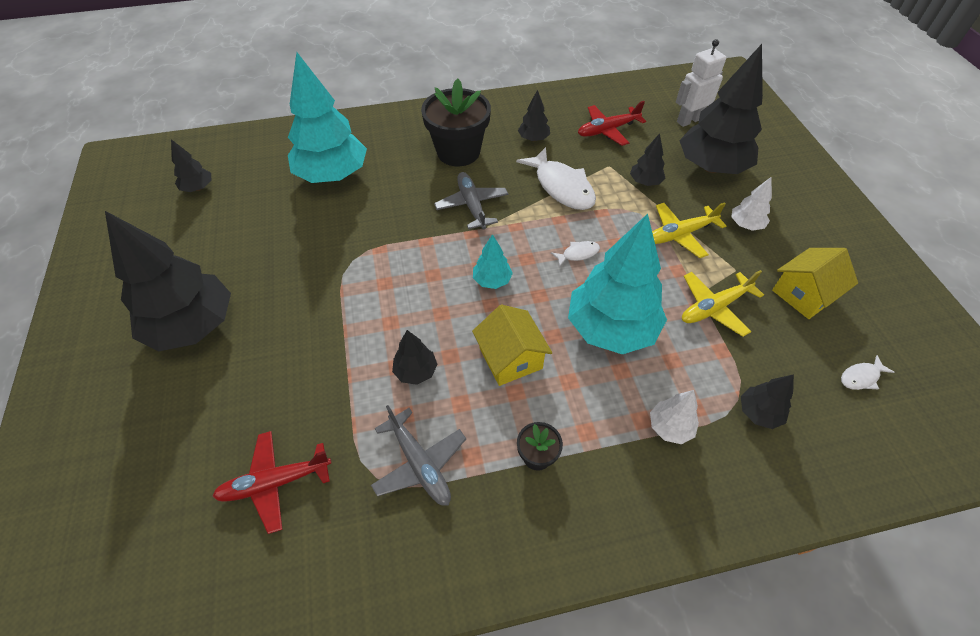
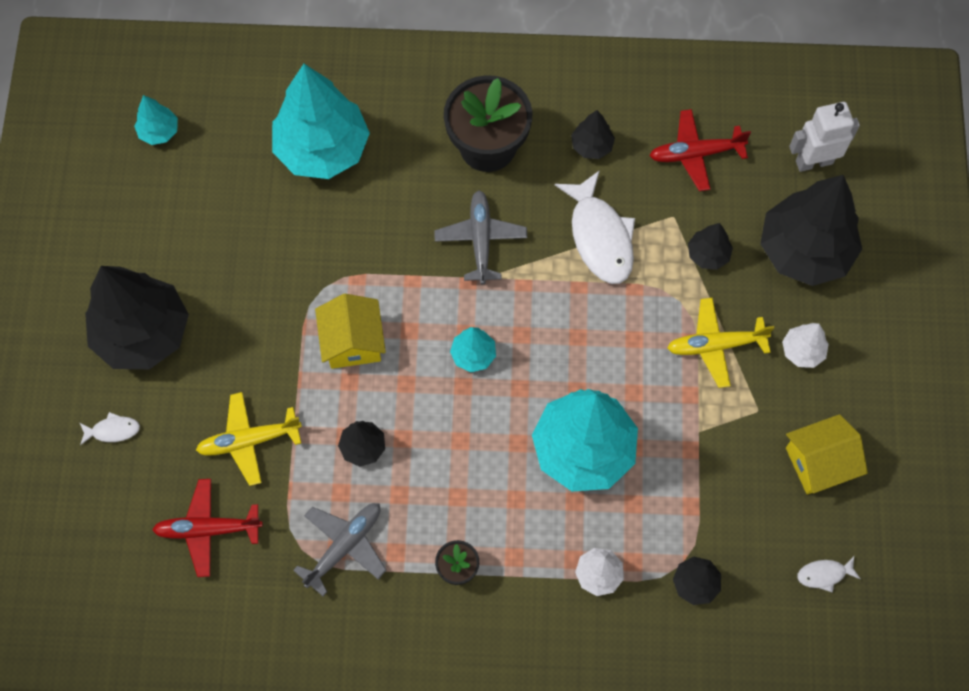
camera: 15 degrees right, 15 degrees up
black tree [171,139,211,192] -> turquoise tree [134,95,178,145]
grey plane [371,405,466,506] -> grey plane turned 120 degrees counterclockwise [293,503,386,596]
yellow house [472,305,552,386] -> yellow house moved to [315,294,386,369]
white fish [551,241,600,267] -> white fish moved to [80,412,140,445]
yellow plane [682,270,764,337] -> yellow plane moved to [196,392,302,486]

